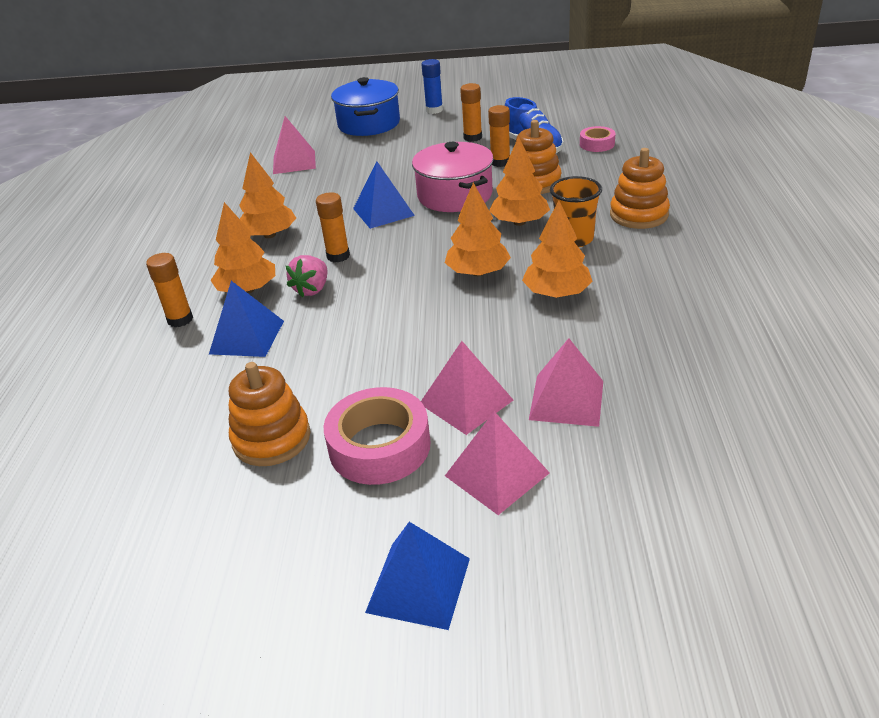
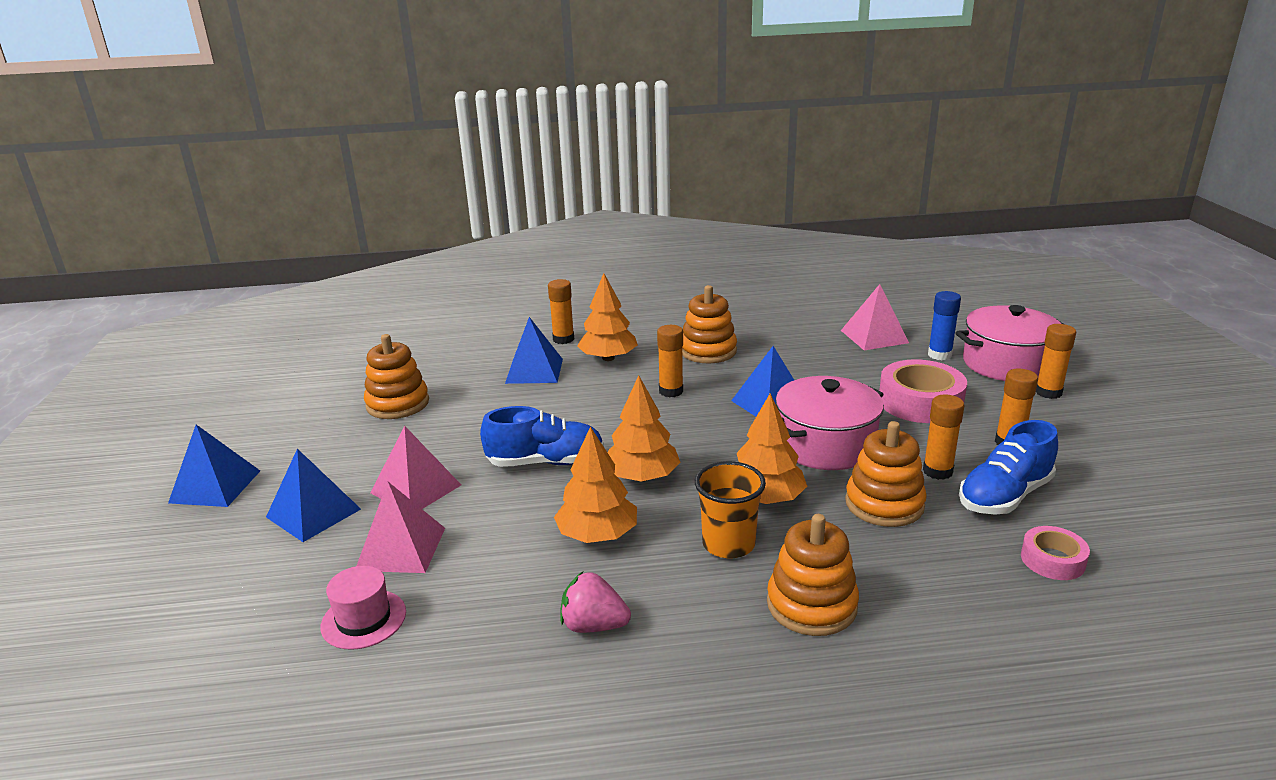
camera: 80 degrees right, 10 degrees down
orange tree [239,152,296,238] -> orange stacking toy [682,285,737,363]
pink strawberry [286,255,327,297] -> pink strawberry moved to [560,571,631,633]
pink tape [324,387,430,485] -> pink tape moved to [879,359,967,423]
blue pot [331,77,400,136] -> pink pot [956,305,1063,381]
blue glue stick [421,59,443,114] -> blue glue stick moved to [928,291,961,360]
pink pyramid [445,411,550,515] -> blue pyramid [266,449,361,542]
none -> pink hat [320,566,406,650]
none -> blue shoe [480,406,604,467]
none -> orange glue stick [1036,324,1076,399]

